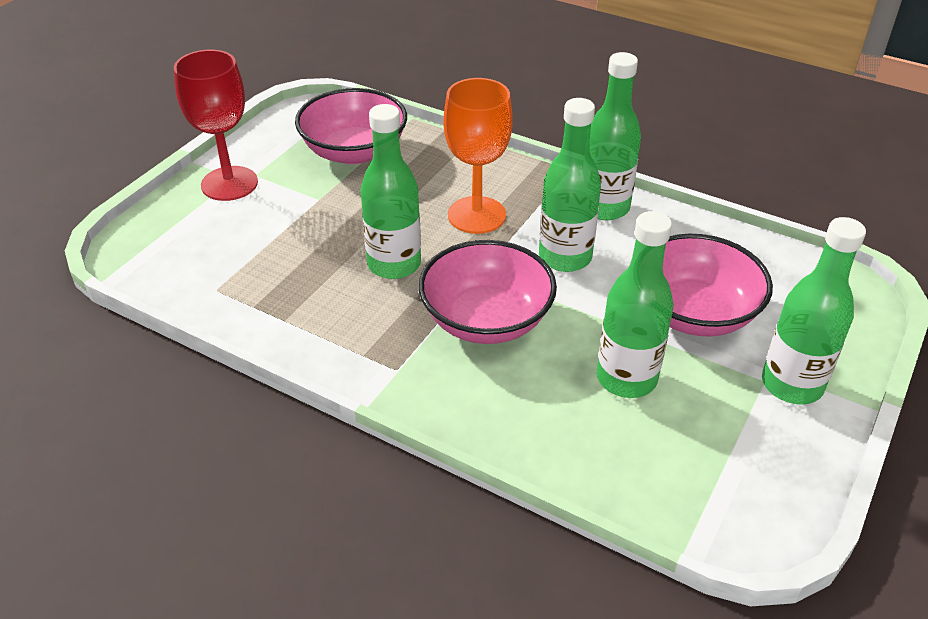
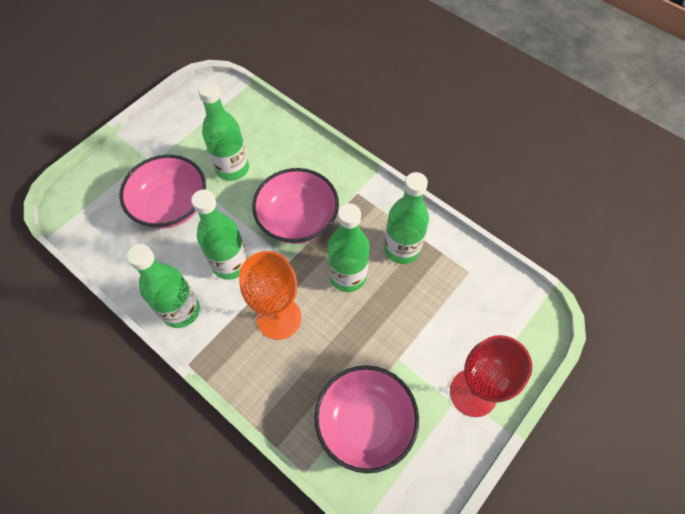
camera: 170 degrees left, 20 degrees up
green bottle [762,217,866,404] -> green bottle moved to [384,172,429,264]

